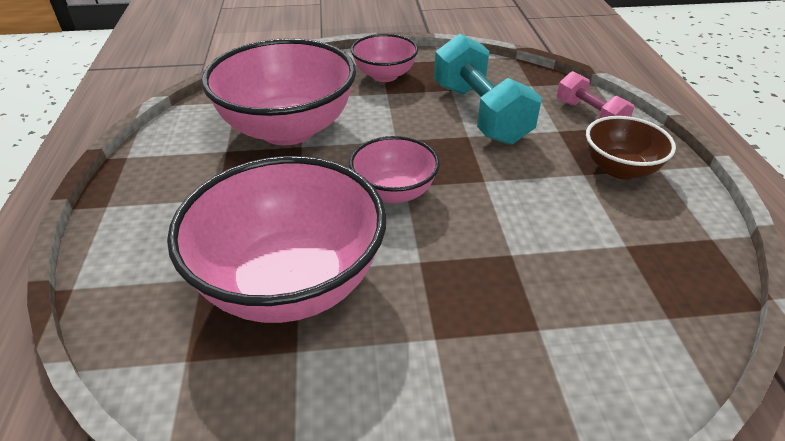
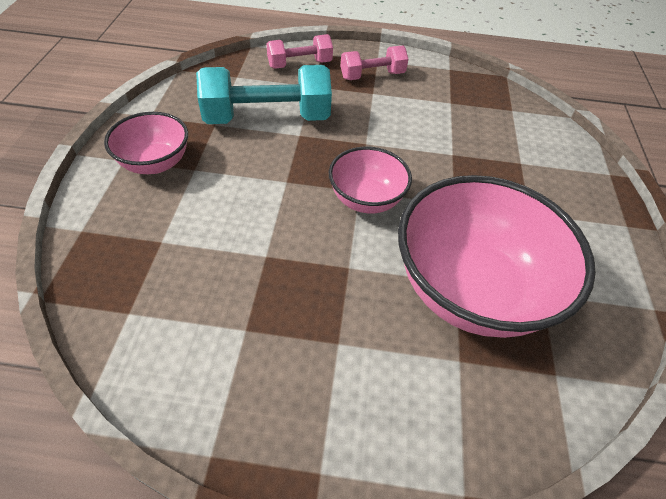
camera: 80 degrees left, 10 degrees up
pink bowl [201,38,356,145] -> none
brown bowl [586,116,676,179] -> pink dumbbell [340,46,408,80]

